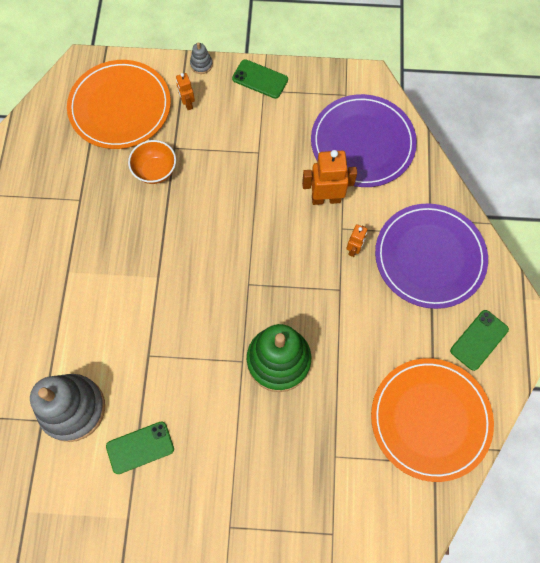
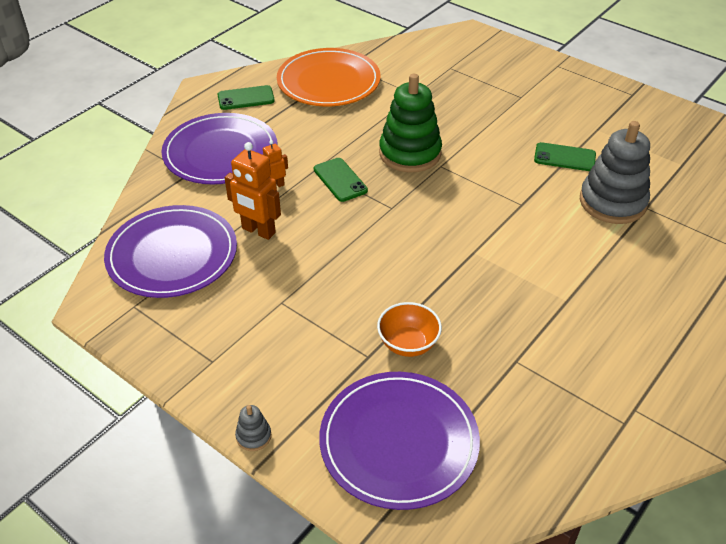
camera: 145 degrees left, 25 degrees down
orange plate [67,60,171,149] -> purple plate [319,372,480,510]
orange robot [176,73,195,110] -> none
green phone [232,59,288,99] -> green phone moved to [314,158,368,202]

